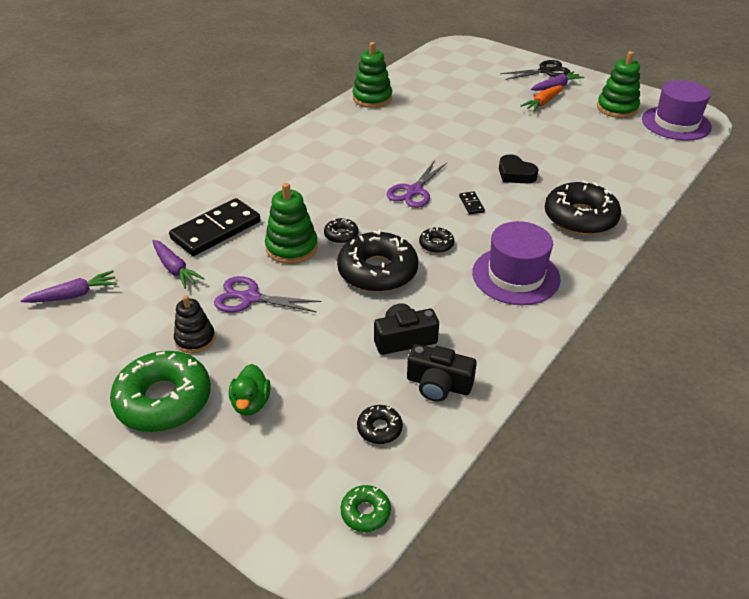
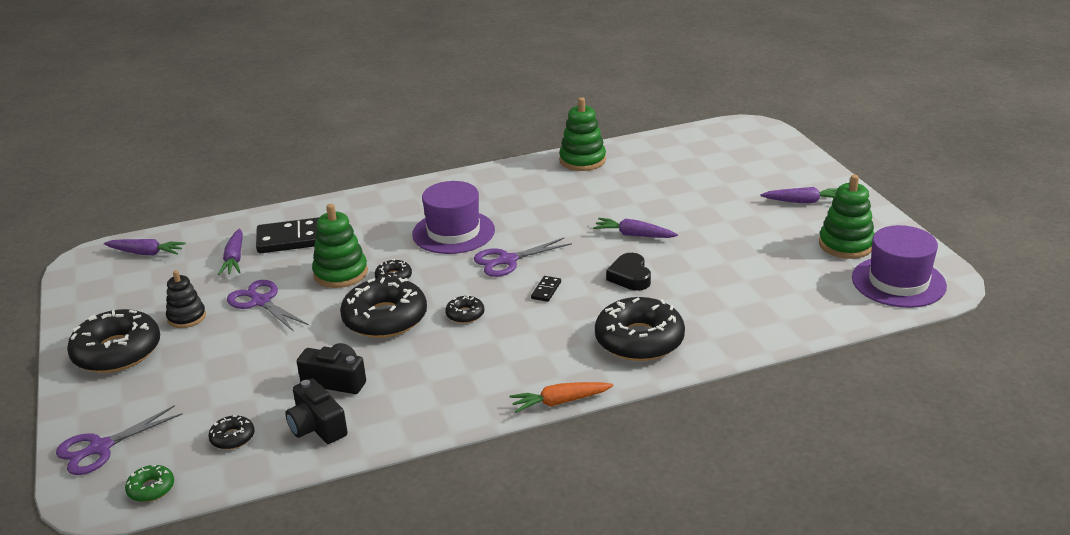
camera: 35 degrees right, 10 degrees down
green donut [110,351,211,432] -> black donut [67,309,160,373]
green duck [229,364,271,416] -> none
purple hat [472,221,561,305] -> purple hat moved to [412,181,495,254]
black scissors [500,60,570,80] -> none
orange carrot [521,85,563,112] -> orange carrot moved to [509,382,614,413]
none -> purple scissors [56,405,183,475]
none -> purple carrot [593,218,678,238]

